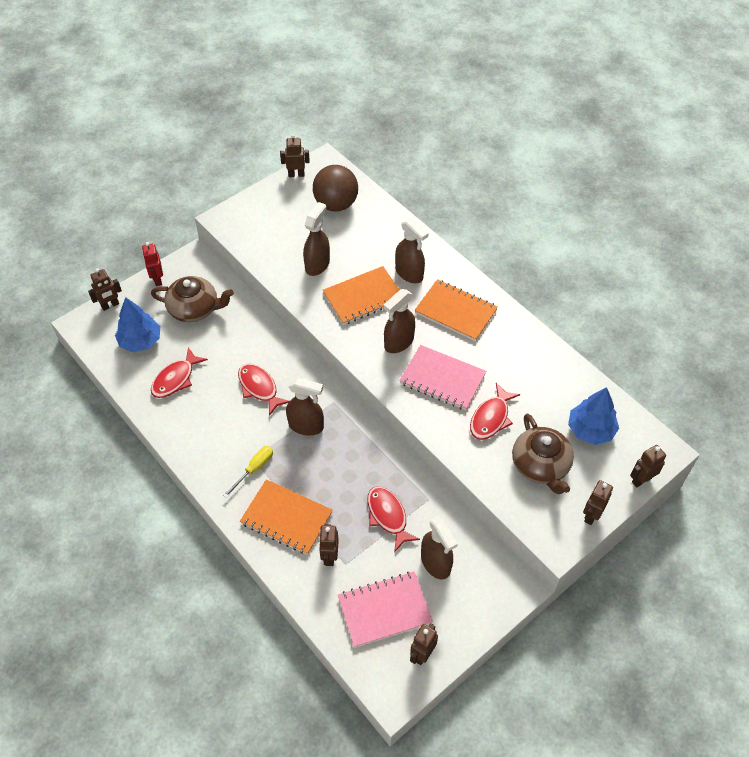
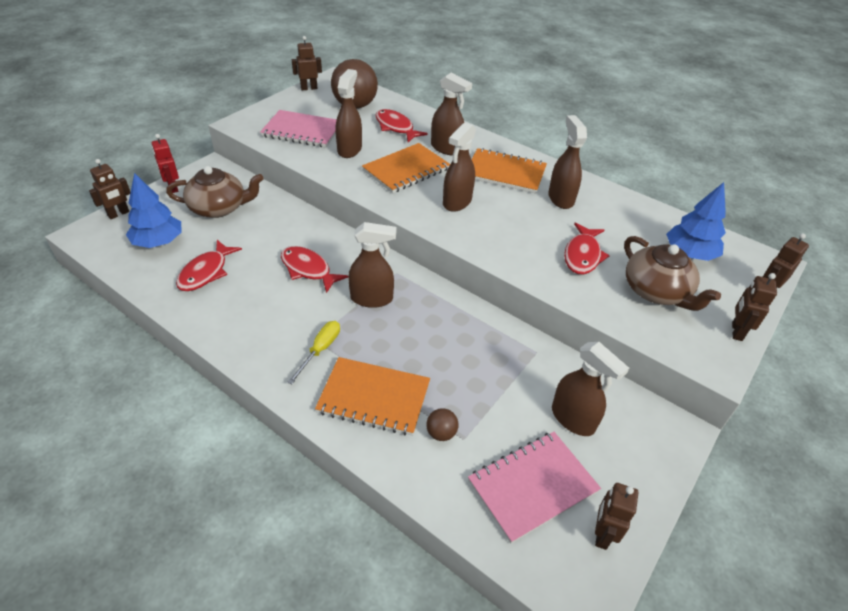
camera: 15 degrees left, 10 degrees down
brown robot [319,524,339,566] -> brown ball [426,408,459,441]
red fish [367,486,420,552] -> red fish moved to [376,109,428,142]
pink notebook [399,345,486,410] -> pink notebook moved to [260,110,337,148]
none -> brown spray bottle [548,115,587,209]

